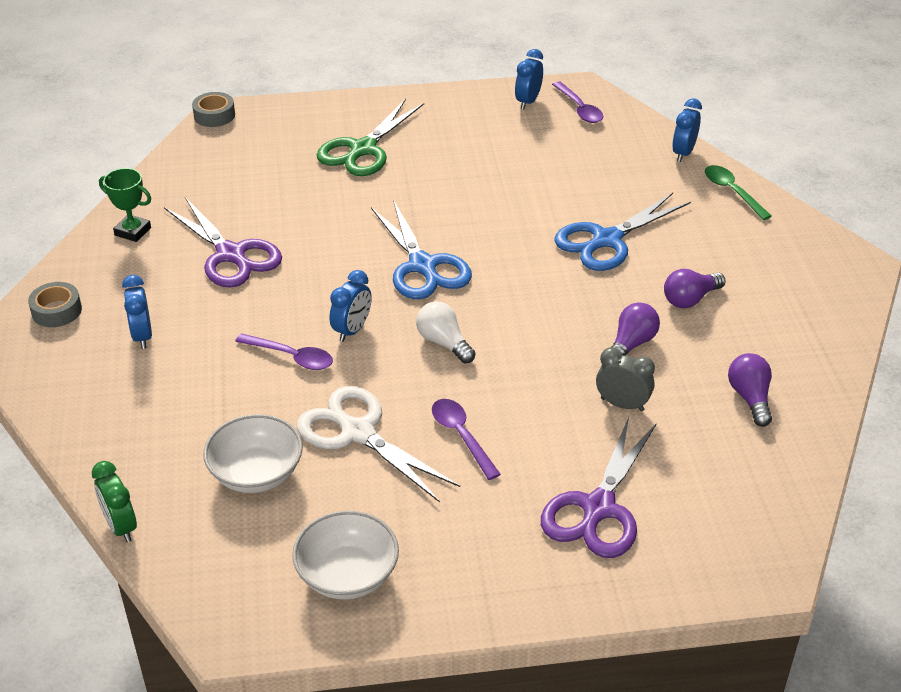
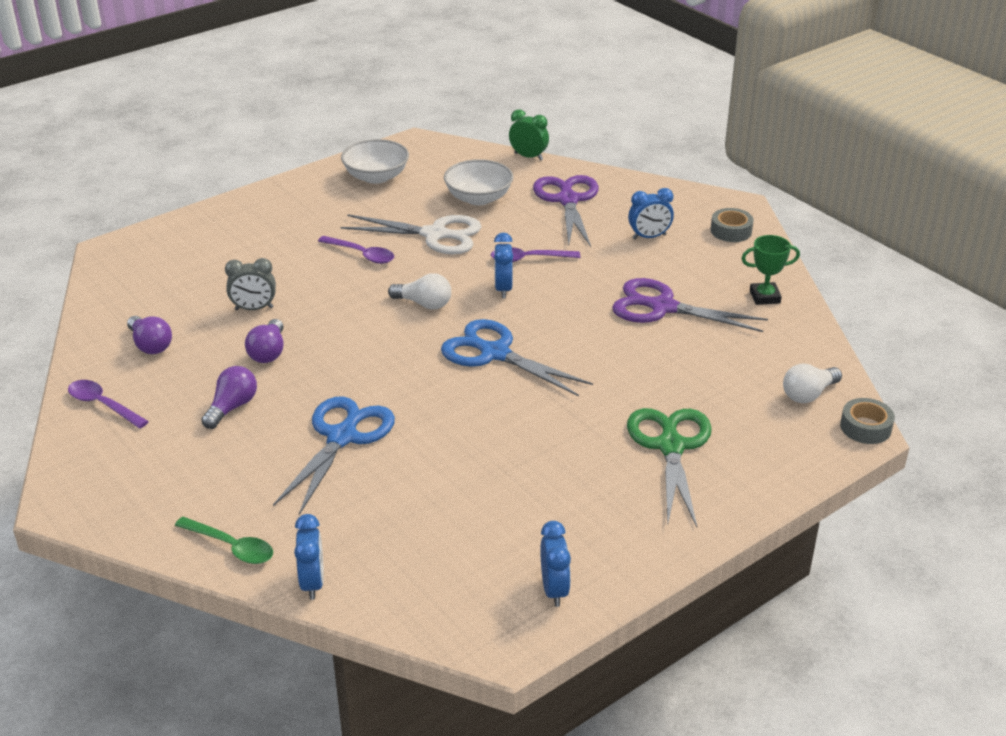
camera: 150 degrees right, 5 degrees down
blue clock [122,275,152,349] -> blue clock turned 120 degrees clockwise [628,188,674,239]
purple scissors [541,417,657,558] -> purple scissors moved to [533,175,599,247]
purple spoon [552,81,603,123] -> purple spoon moved to [68,380,149,429]
none -> white light bulb [783,364,842,403]

